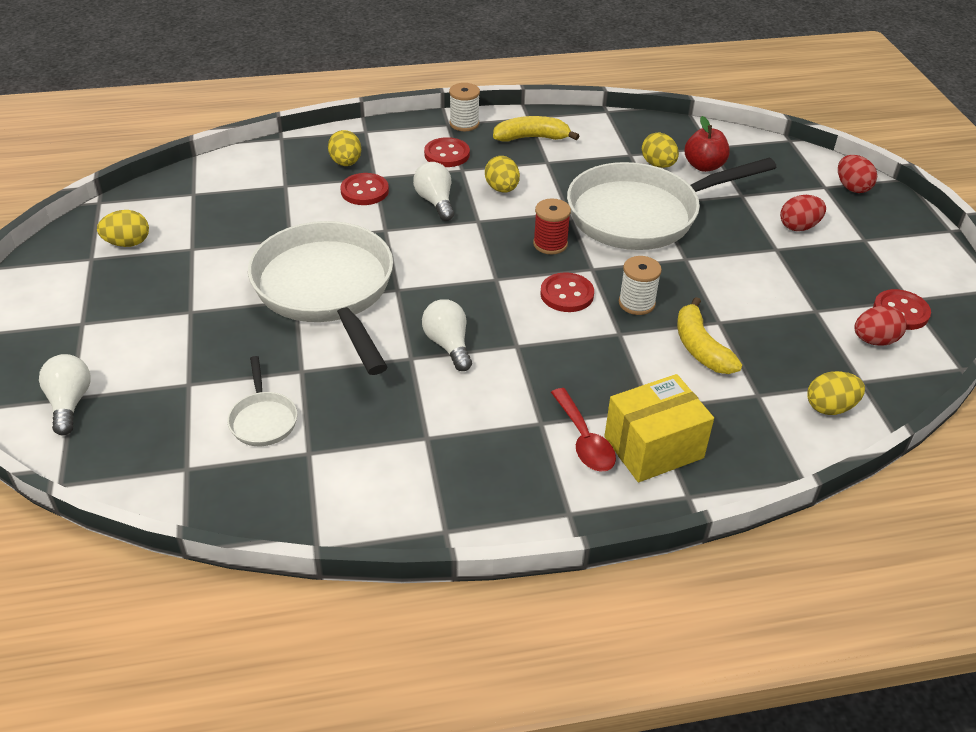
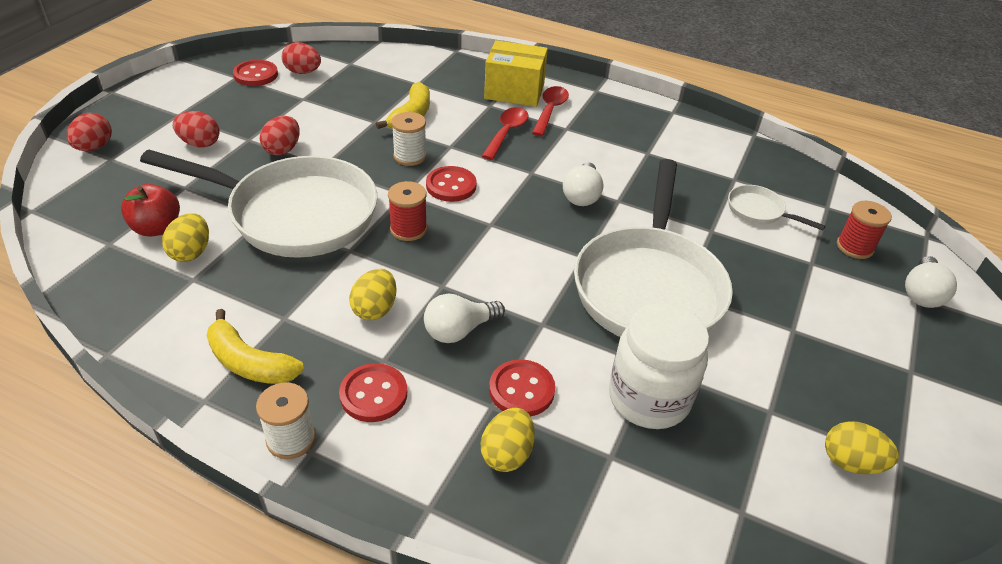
camera: 145 degrees left, 0 degrees up
white pan [227,356,297,446] -> white pan turned 75 degrees counterclockwise [728,185,825,230]
white light bulb [413,162,454,221] -> white light bulb turned 45 degrees clockwise [424,294,505,343]
yellow egg [808,371,865,415] -> none
none -> red egg [260,116,300,156]
none -> red spoon [482,107,528,160]
none -> white jar [609,303,709,429]
none -> red spool [837,201,892,259]

